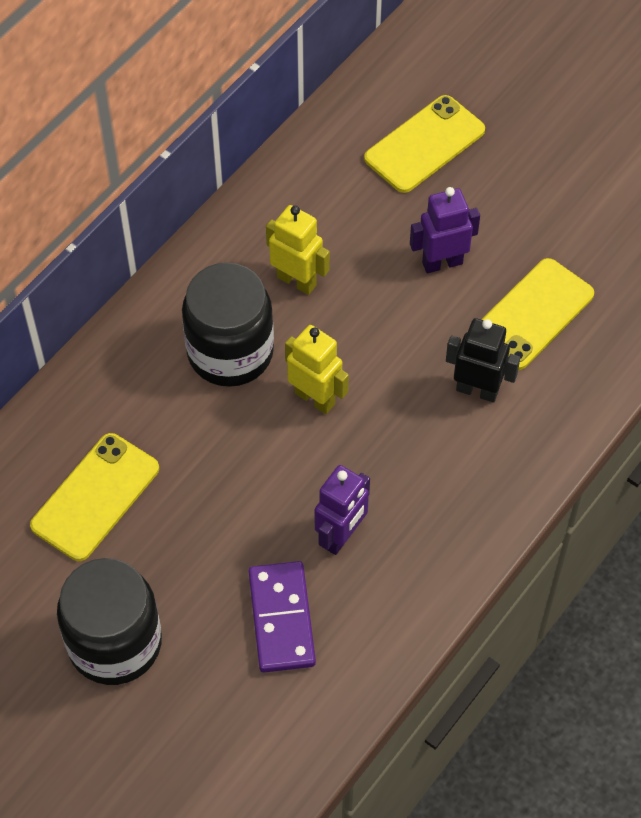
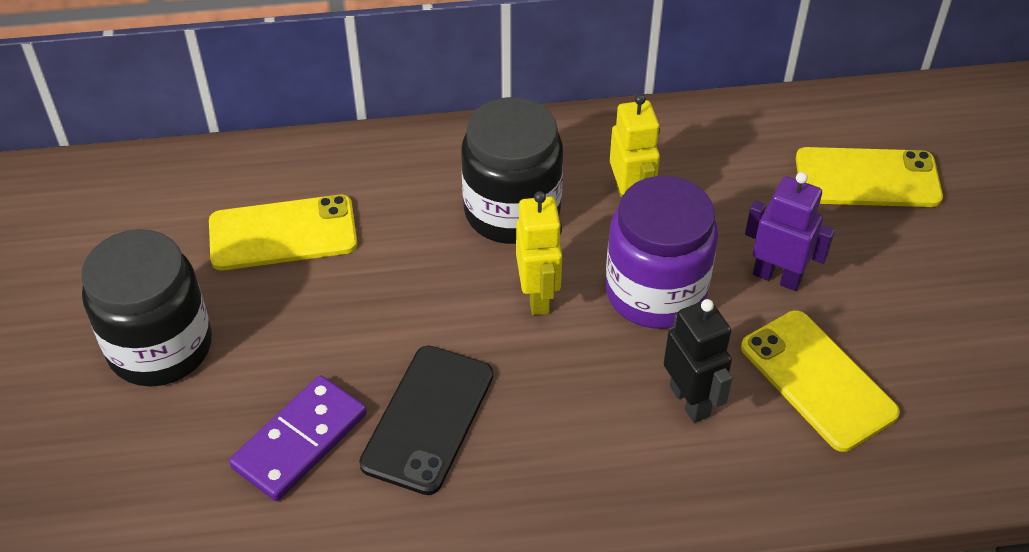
camera: 45 degrees right, 10 degrees down
purple robot [315,465,370,555] -> black phone [359,346,493,495]
yellow phone [482,258,594,370] -> yellow phone turned 60 degrees clockwise [741,310,900,452]
none -> purple jar [606,176,718,329]

